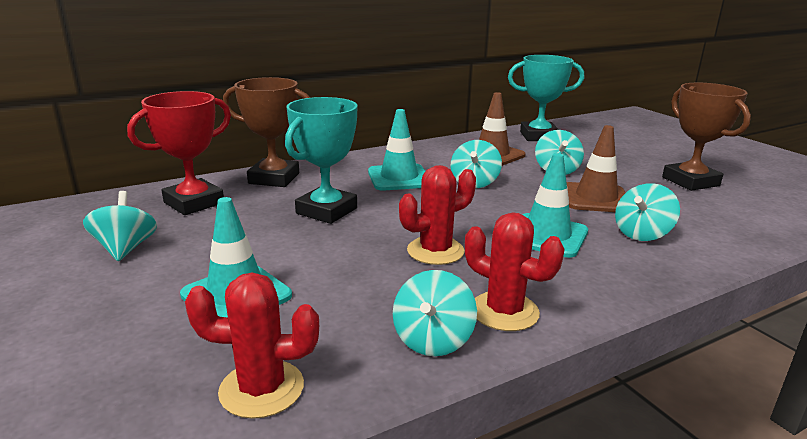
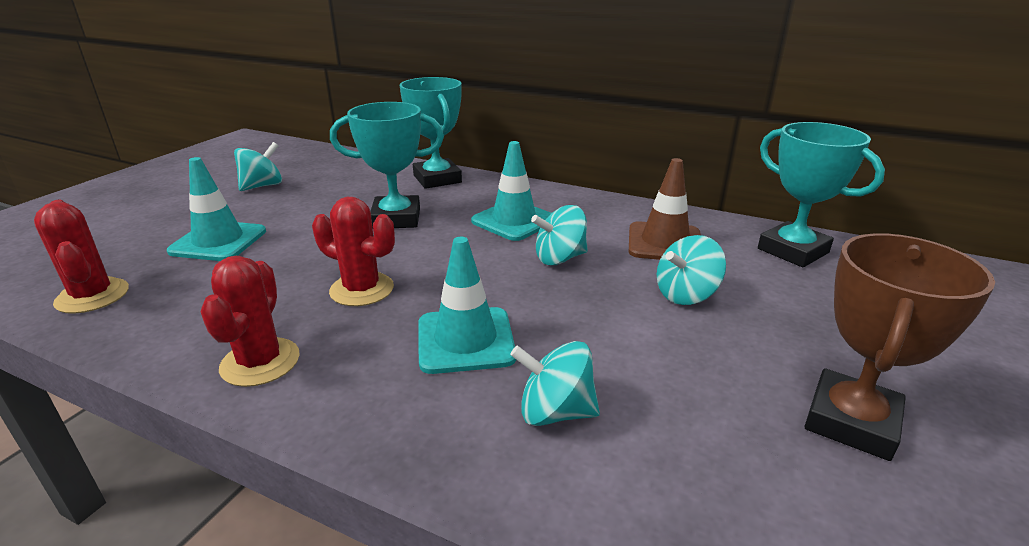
camera: 55 degrees right, 5 degrees up
red trophy [127,91,231,215] -> none
brown trophy [223,77,310,187] -> turquoise trophy [400,77,462,189]
turquoise spinning top [393,270,477,356] -> none
brown traffic cone [567,125,626,212] -> none

